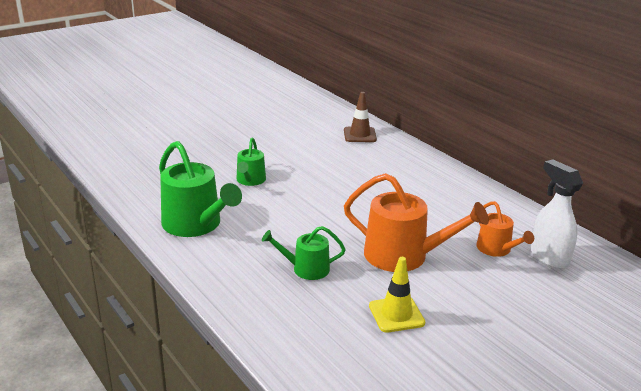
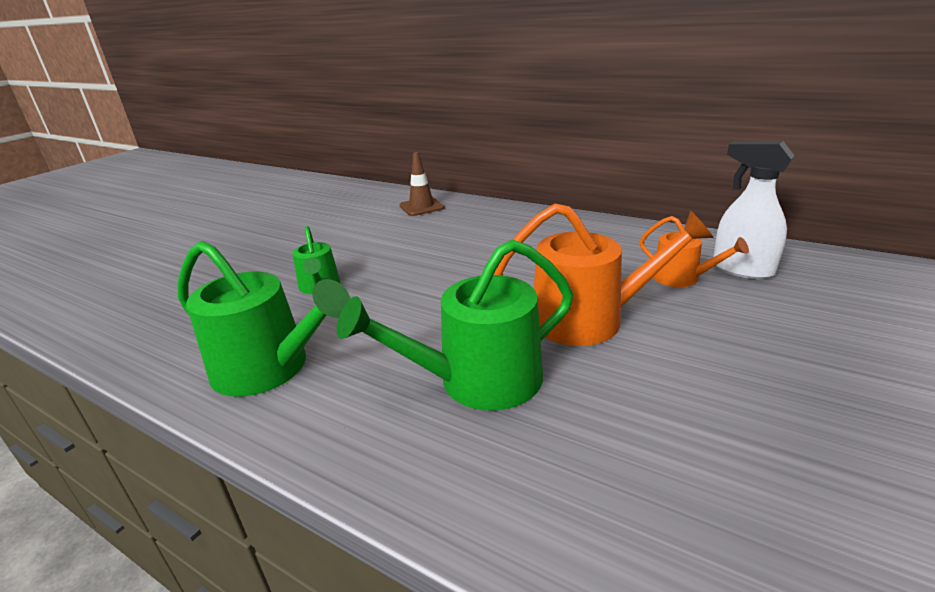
camera: 20 degrees left, 0 degrees up
green watering can [262,226,346,280] -> green watering can [337,239,573,411], size x1.78
yellow traffic cone [369,257,425,333] -> none

